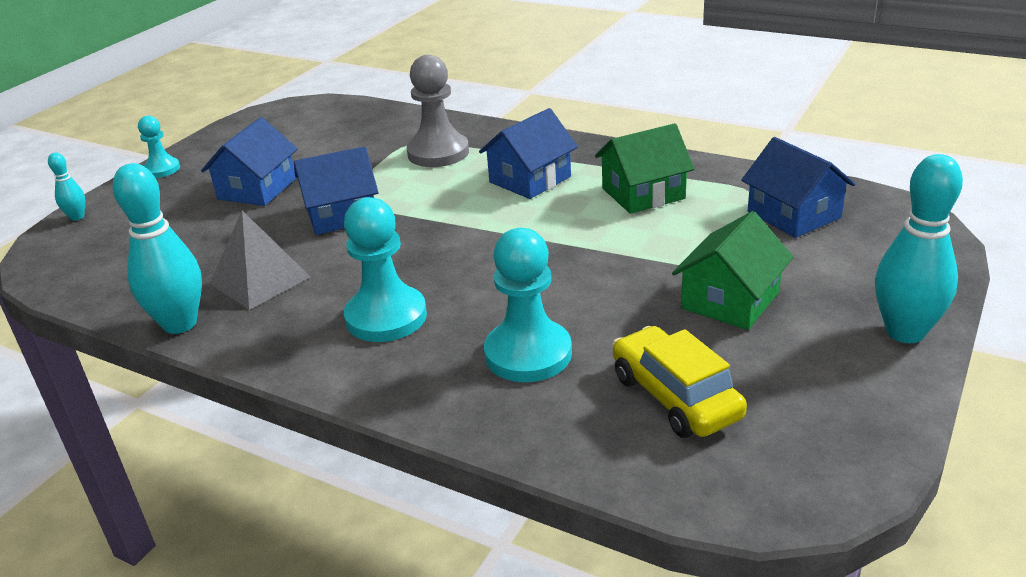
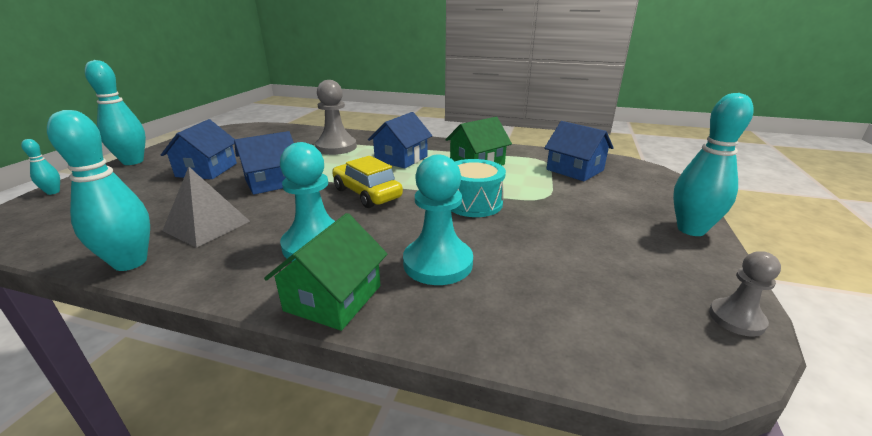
camera: 15 degrees left, 5 degrees down
turquoise pawn [138,116,180,178] -> turquoise bowling pin [85,60,146,165]
yellow car [612,326,747,438] -> yellow car moved to [332,156,403,208]
green house [672,211,794,330] -> green house moved to [264,213,387,331]
none -> turquoise drum [451,159,506,217]
none -> grey pawn [709,251,781,337]

